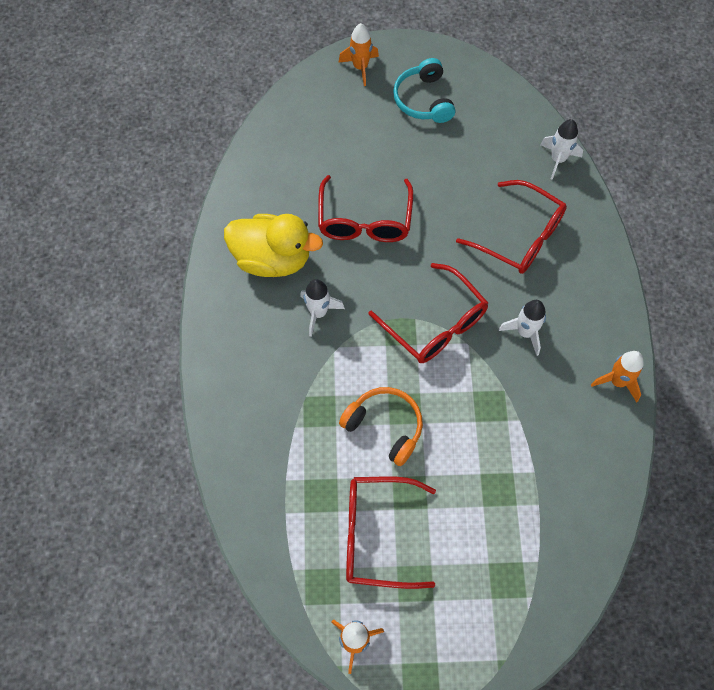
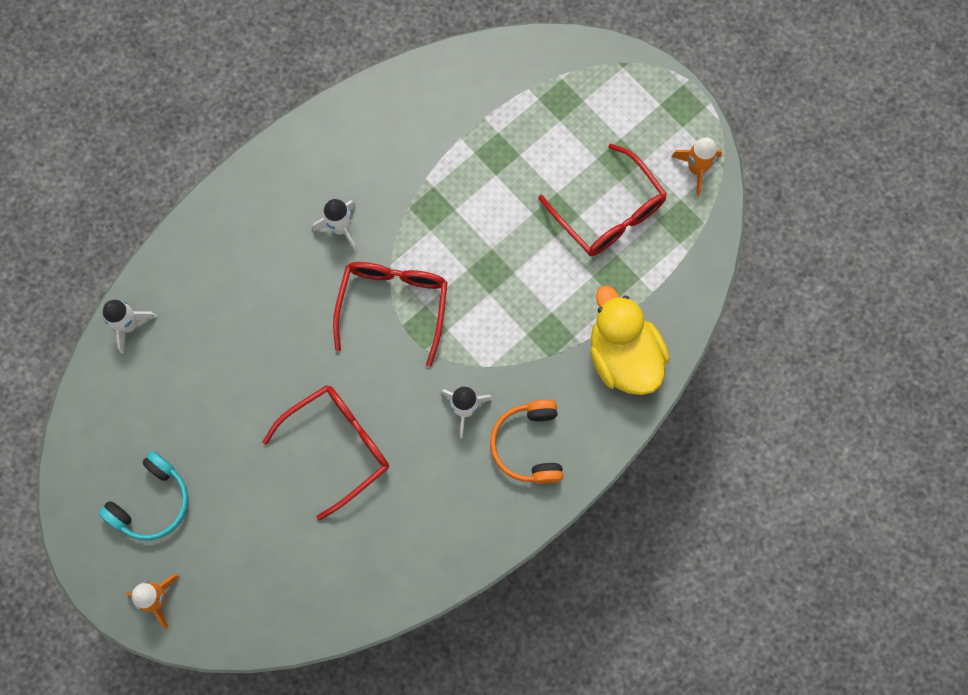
camera: 130 degrees left, 10 degrees up
yellow duck [224,214,323,277] -> yellow duck moved to [590,286,670,395]
orange headphones [339,387,423,466] -> orange headphones moved to [490,400,563,484]
red glasses [456,180,567,274] -> none
orange rocket [591,351,644,402] -> none

